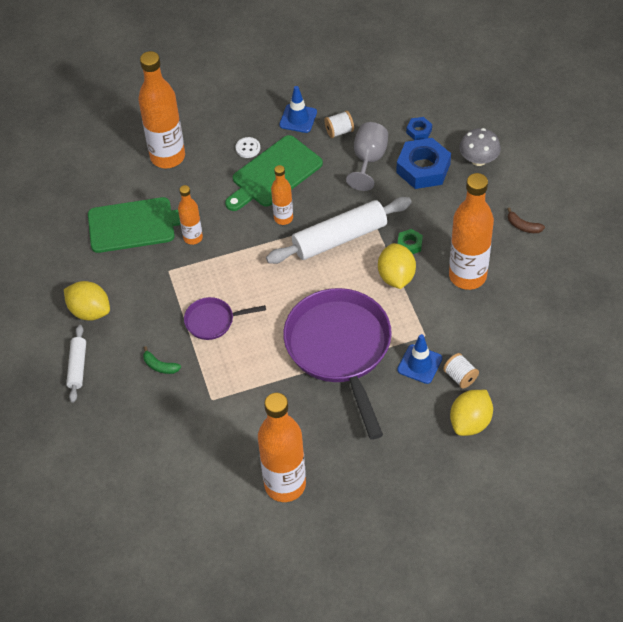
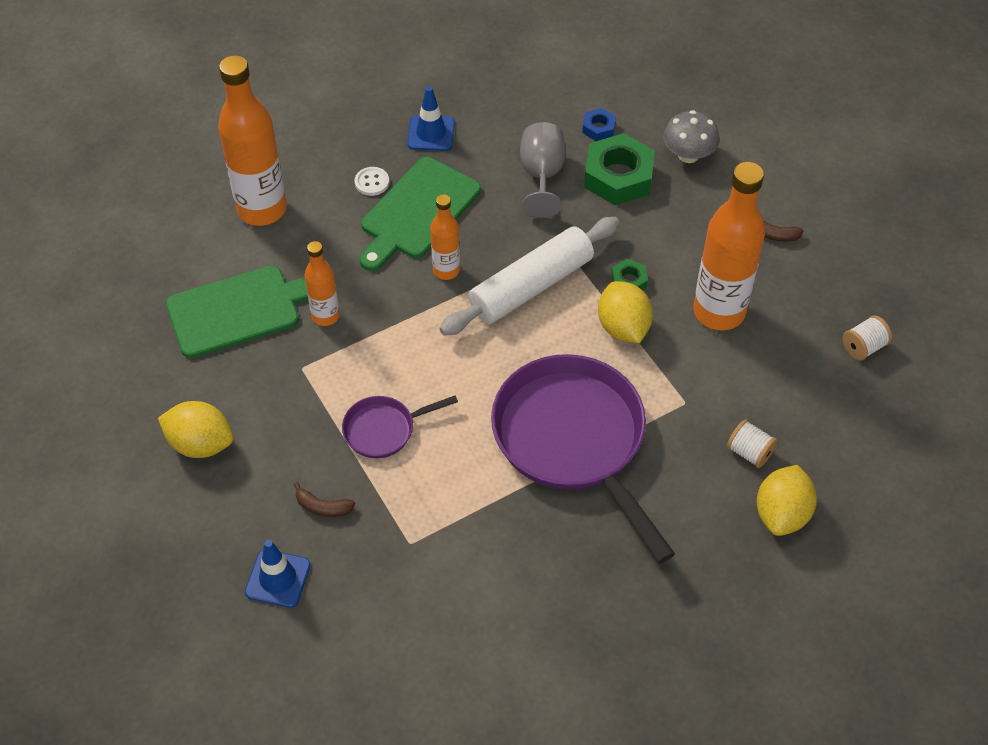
camera: 15 degrees left, 0 degrees up
white rolling pin [66,325,86,402] -> none
green banana [143,346,181,374] -> brown banana [293,482,355,517]
orange bottle [258,393,306,502] -> none
white spool [324,111,354,138] -> white spool moved to [843,315,892,361]
blue nut [396,138,451,189] -> green nut [584,133,655,205]
blue traffic cone [397,334,442,384] -> blue traffic cone moved to [245,540,311,608]

